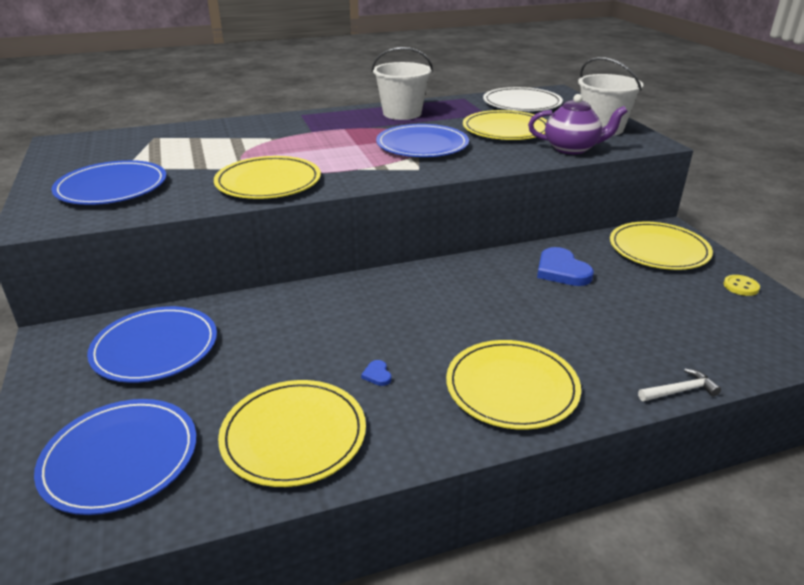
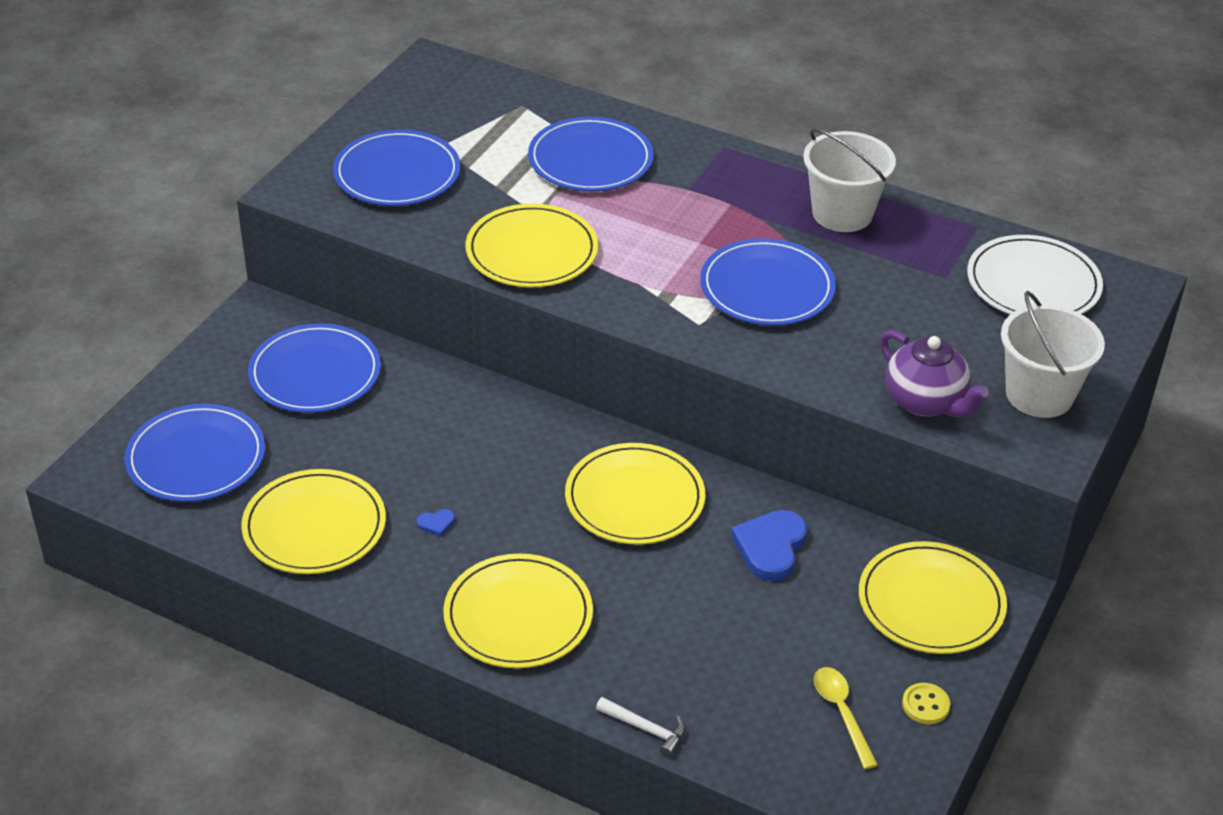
camera: 45 degrees right, 10 degrees up
blue heart [361,360,392,386] -> blue heart turned 135 degrees counterclockwise [417,509,455,537]
yellow plate [463,110,547,140] -> yellow plate moved to [565,443,705,544]
none -> blue plate [528,117,653,192]
none -> yellow spoon [814,667,878,769]

